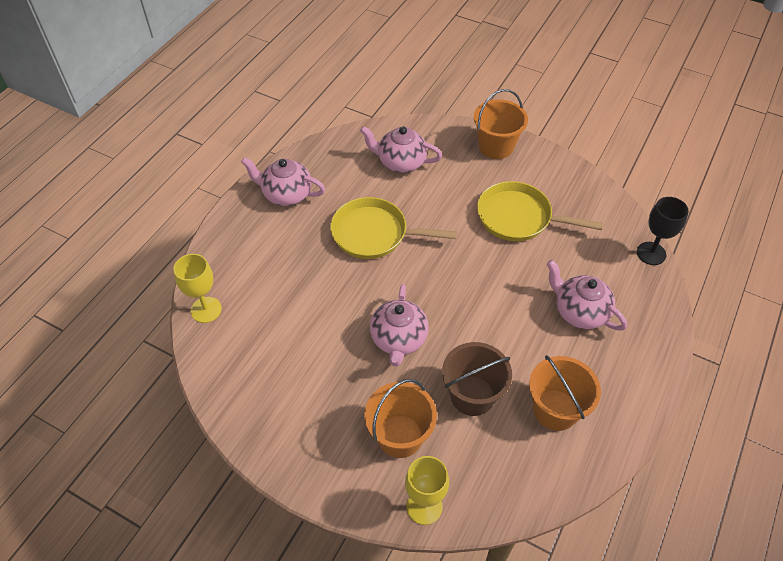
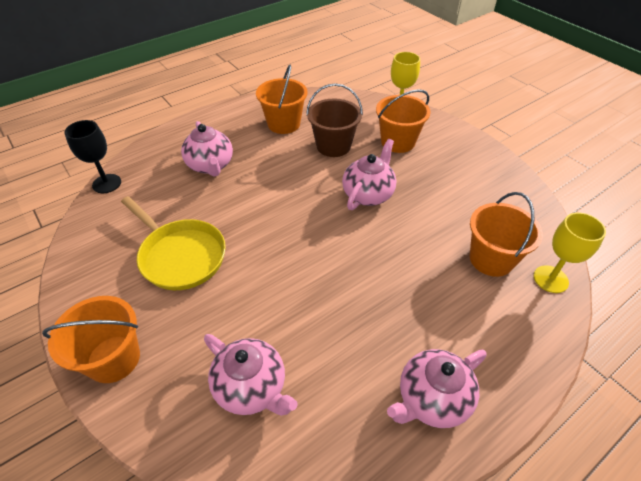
camera: 155 degrees left, 5 degrees down
pink teapot [241,157,325,206] -> pink teapot turned 105 degrees clockwise [387,349,487,428]
yellow pan [330,197,457,259] -> none
none -> orange bucket [470,192,543,277]

